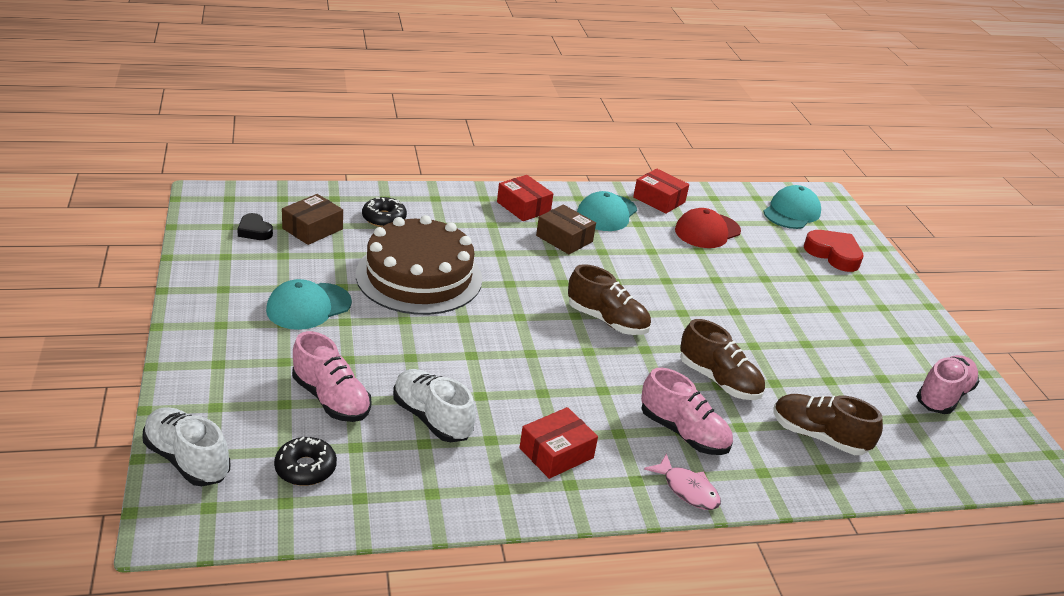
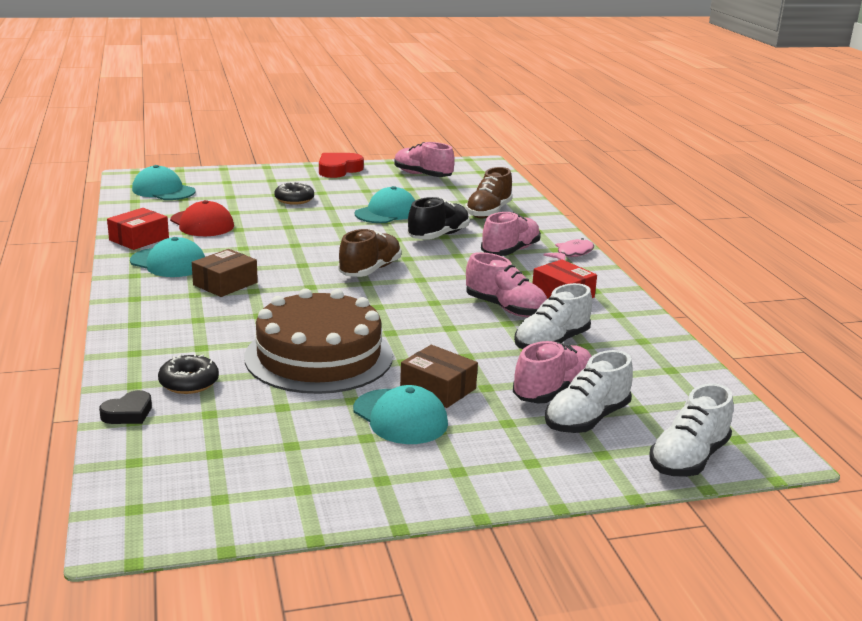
camera: 90 degrees left, 10 degrees down
black heart [237,213,273,240] -> black heart moved to [99,390,152,424]
black donut [274,437,337,486] -> black donut moved to [274,182,314,205]
brown box [282,194,343,245] -> brown box moved to [400,345,478,408]
red box [497,175,553,221] -> none
brown shoe [680,319,765,400] -> black shoe [408,197,470,240]
red heart [804,230,864,272] -> red heart moved to [319,153,364,178]
none -> turquoise cap [355,186,415,223]
none -> pink shoe [466,252,547,317]
none -> white shoe [545,350,633,433]

